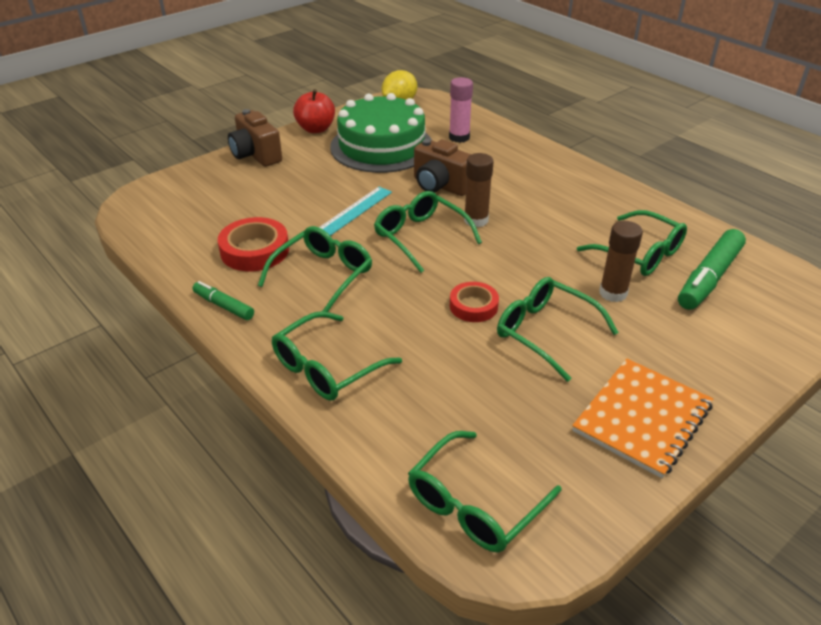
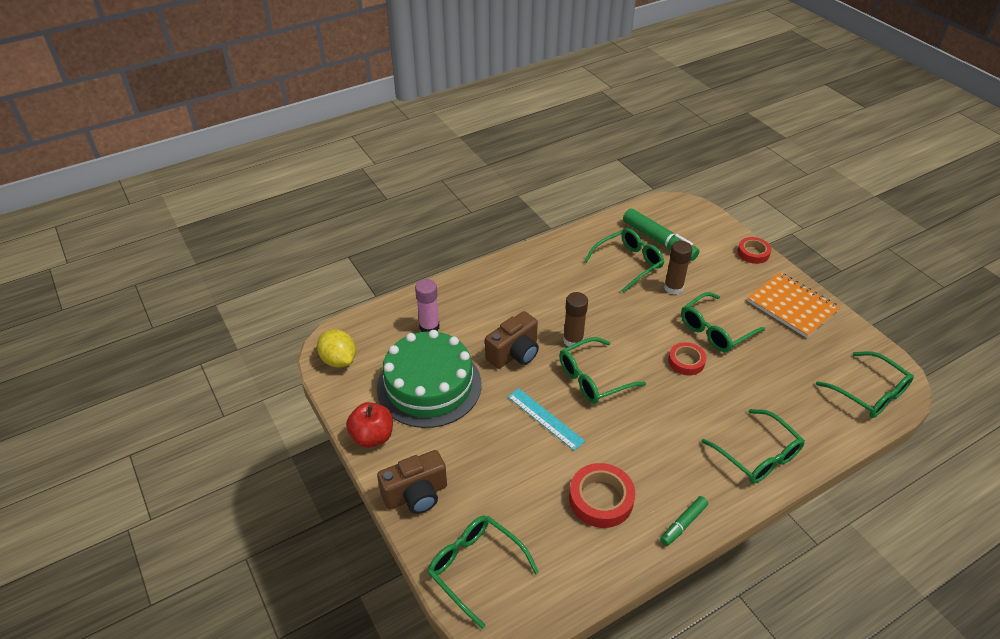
camera: 80 degrees left, 5 degrees up
green glasses [258,226,372,312] -> green glasses moved to [428,516,539,629]
none -> red tape [737,237,771,264]

